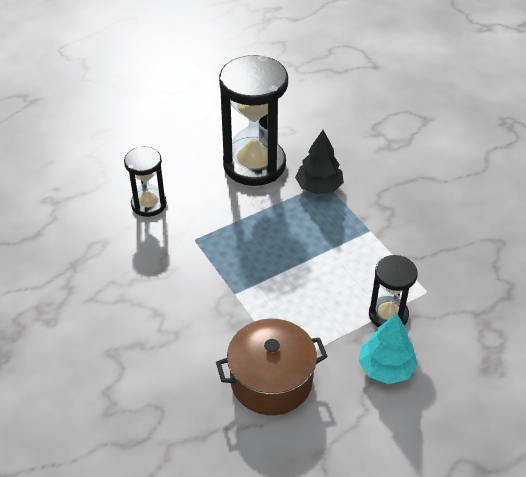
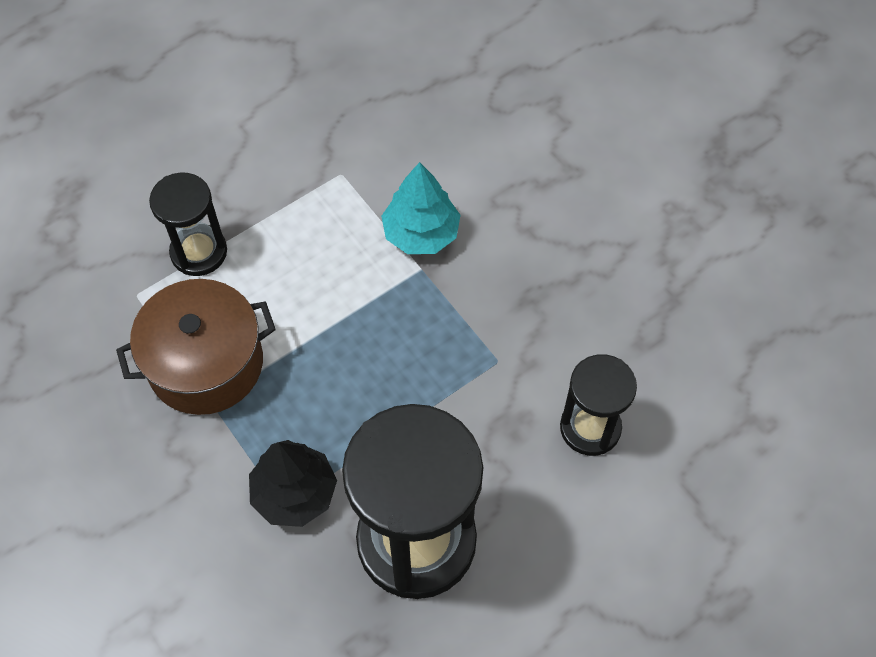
camera: 175 degrees right, 15 degrees up
brown pot [216,319,328,415] -> brown pot moved to [116,279,276,415]
turquoise tree [358,313,418,384] -> turquoise tree moved to [381,162,461,254]

